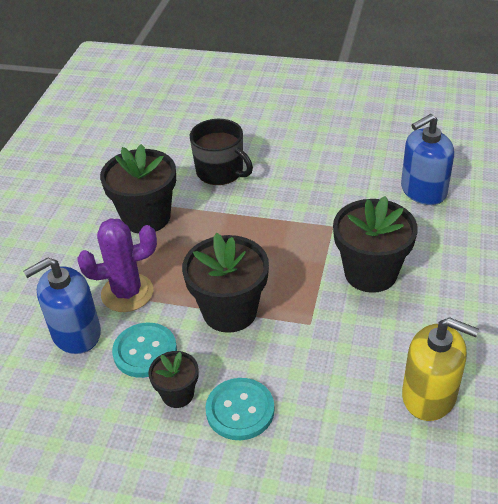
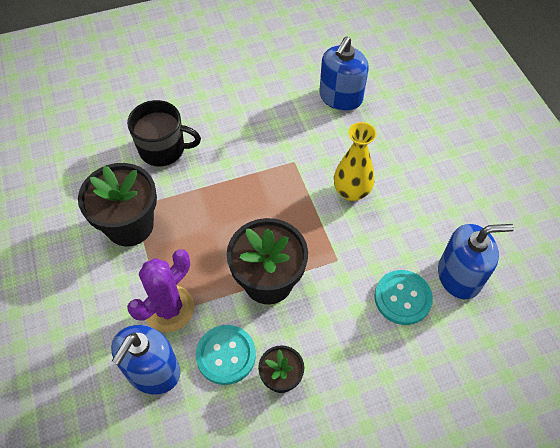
camera: 35 degrees left, 15 degrees up
turquoise button [205,378,274,440] -> turquoise button moved to [375,270,433,325]
black flower pot [333,196,418,293] -> yellow vase [334,122,376,201]
yellow soap dispenser [402,317,479,421] -> blue soap dispenser [438,224,514,299]

